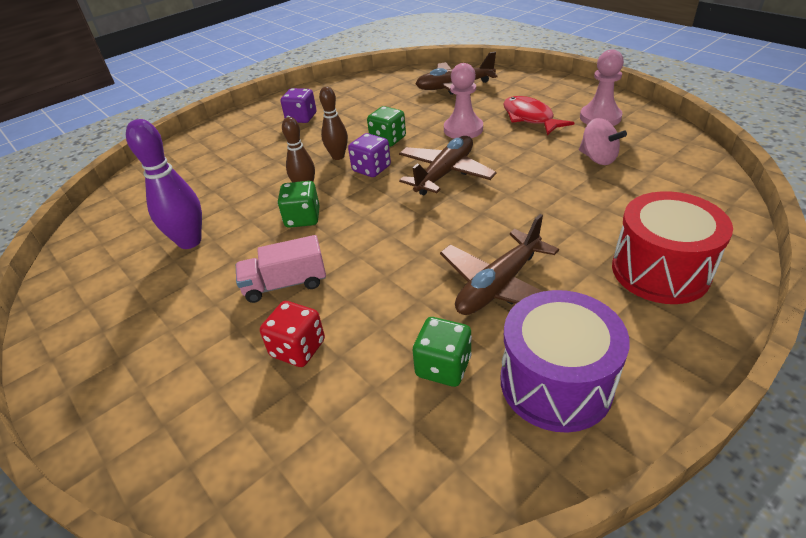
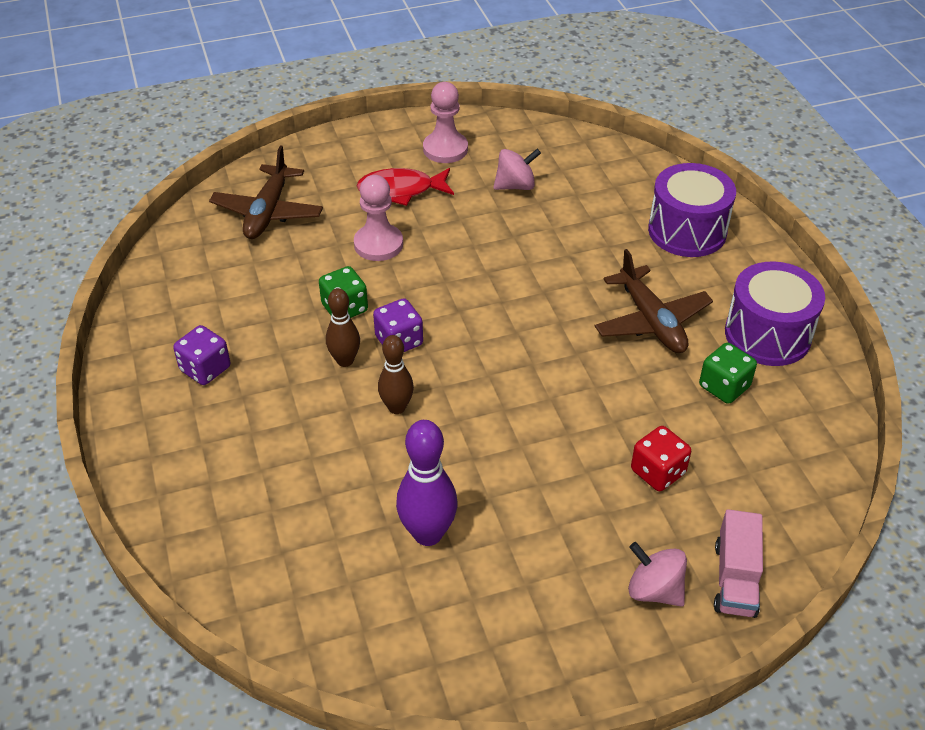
camera: 70 degrees left, 5 degrees up
pink truck [236,235,326,303] -> pink truck moved to [714,509,763,618]
green dice [278,181,320,228] -> none
brown plane [399,136,497,195] -> none
red drum [612,191,733,304] -> purple drum [648,163,736,257]
none -> pink spinning top [628,542,687,607]

